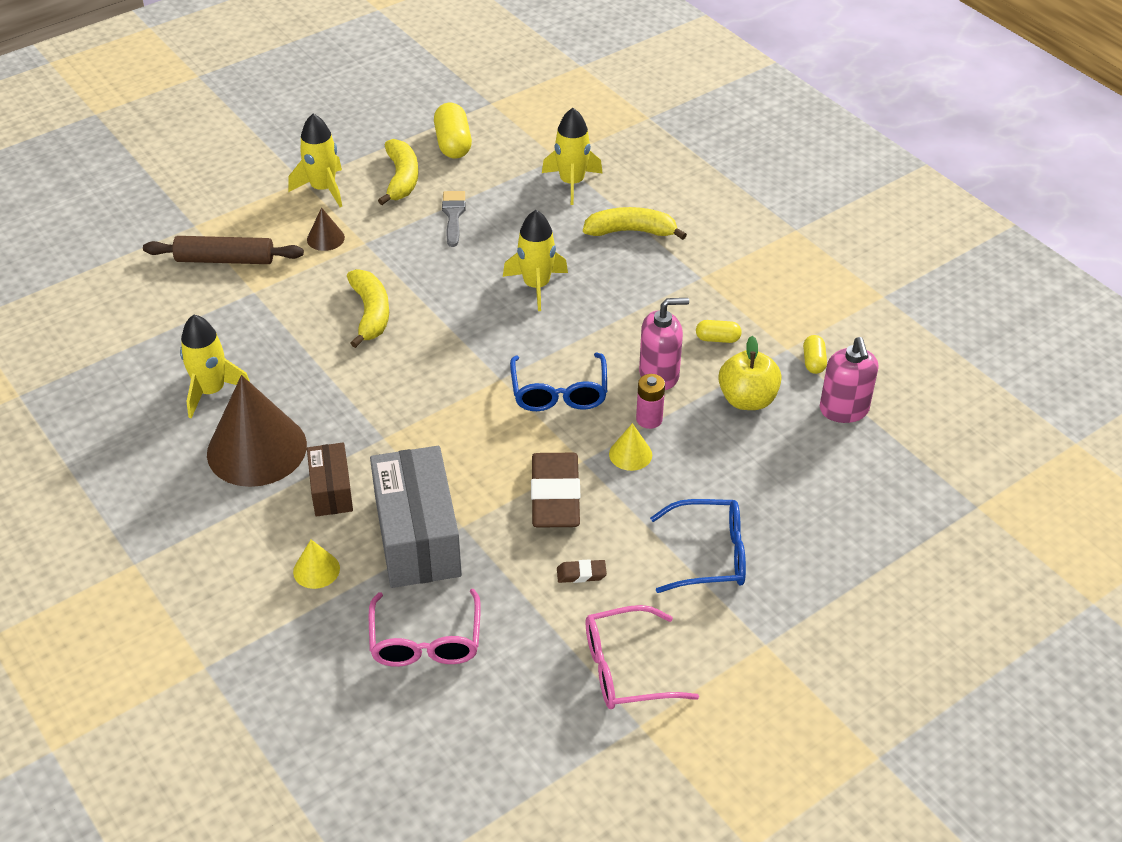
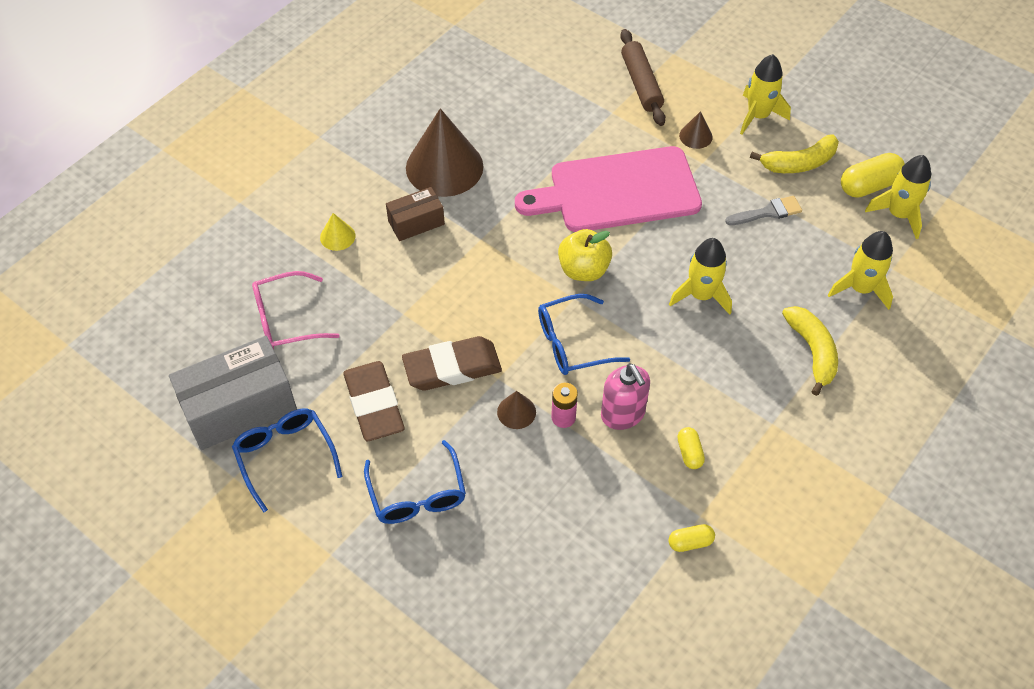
camera: 75 degrees right, 10 degrees up
yellow rocket [180,315,250,419] -> yellow rocket moved to [865,155,931,239]
yellow banana [347,269,389,348] -> pink cutting board [515,146,702,232]
grey box [370,446,462,588] -> grey box moved to [169,336,297,450]
brown eraser [557,559,607,583] -> brown eraser [343,361,405,441], size x2.35
pink glasses [586,605,699,709] -> blue glasses [232,408,342,512]
yellow cone [609,423,652,471] -> brown cone [497,391,536,429]
yellow apple [718,336,782,410] -> yellow apple moved to [558,229,612,281]
pink soap dispenser [820,337,878,423] -> none

